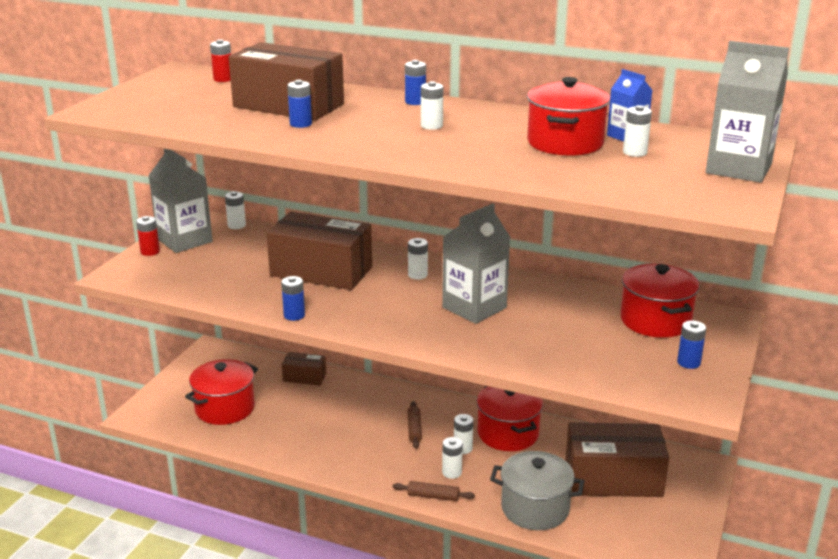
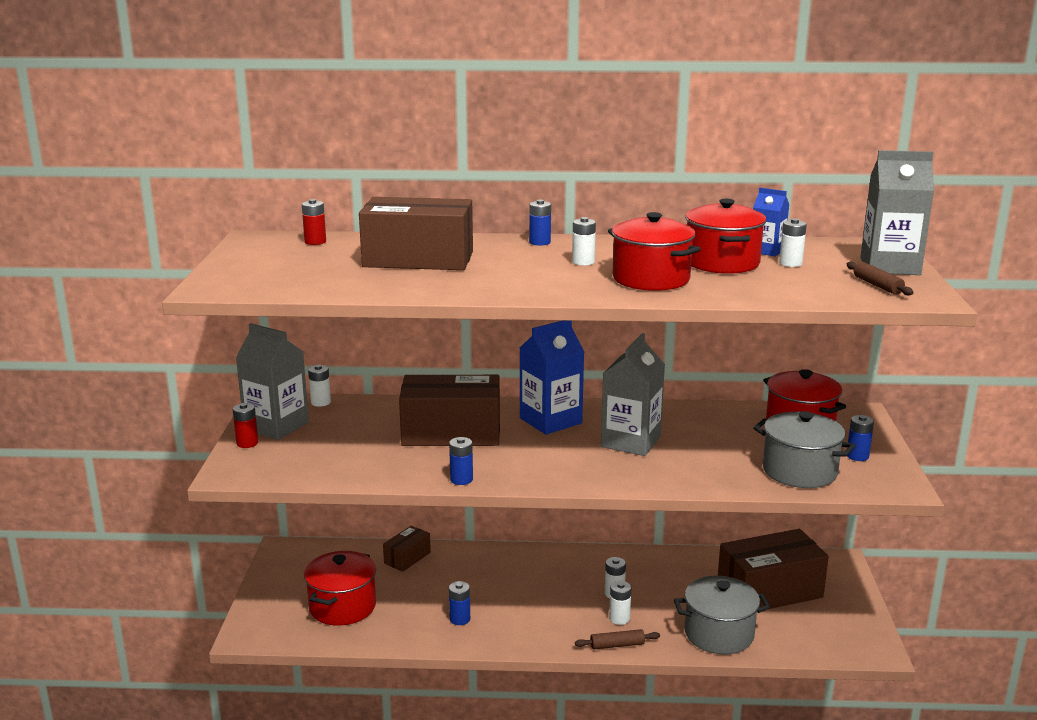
camera: 20 degrees left, 5 degrees down
brown box [282,352,326,385] -> brown box turned 45 degrees counterclockwise [383,526,431,572]
blue battery [287,80,312,128] -> blue battery moved to [449,581,470,625]
brown rolling pin [407,401,422,449] -> brown rolling pin moved to [847,261,913,295]
white battery [408,238,428,279] -> blue carton [520,321,585,435]
red pot [476,386,543,451] -> red pot moved to [608,212,701,291]
none -> grey pot [753,411,856,488]

